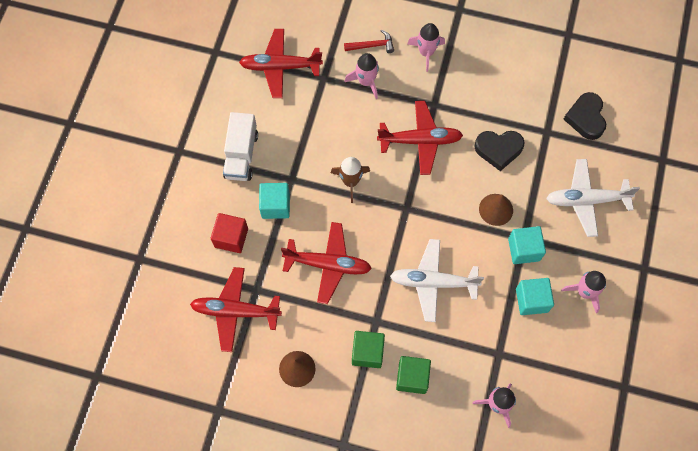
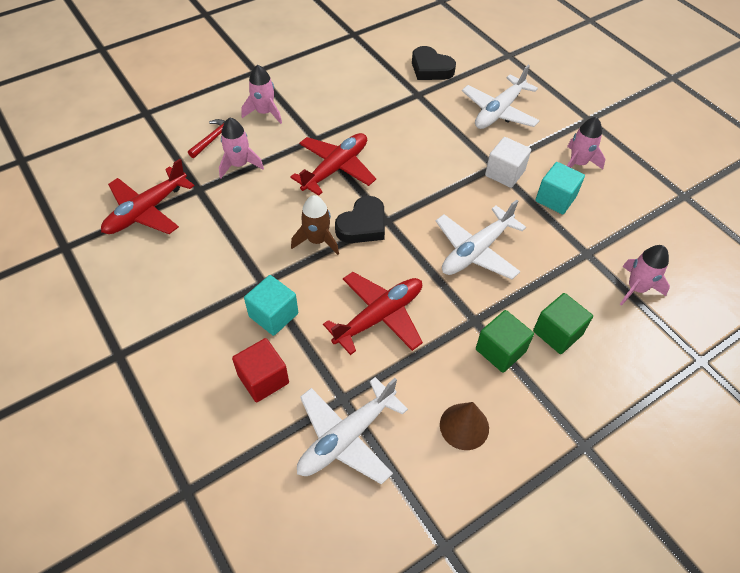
camera: 50 degrees left, 15 degrees down
red plane [190,267,282,352] -> white plane [297,377,408,485]
white truck [223,112,258,181] -> none
black heart [475,131,525,171] -> black heart moved to [335,196,385,243]
brown cone [479,194,513,226] -> none
turquoise cube [508,226,546,264] -> white cube [485,137,531,188]

